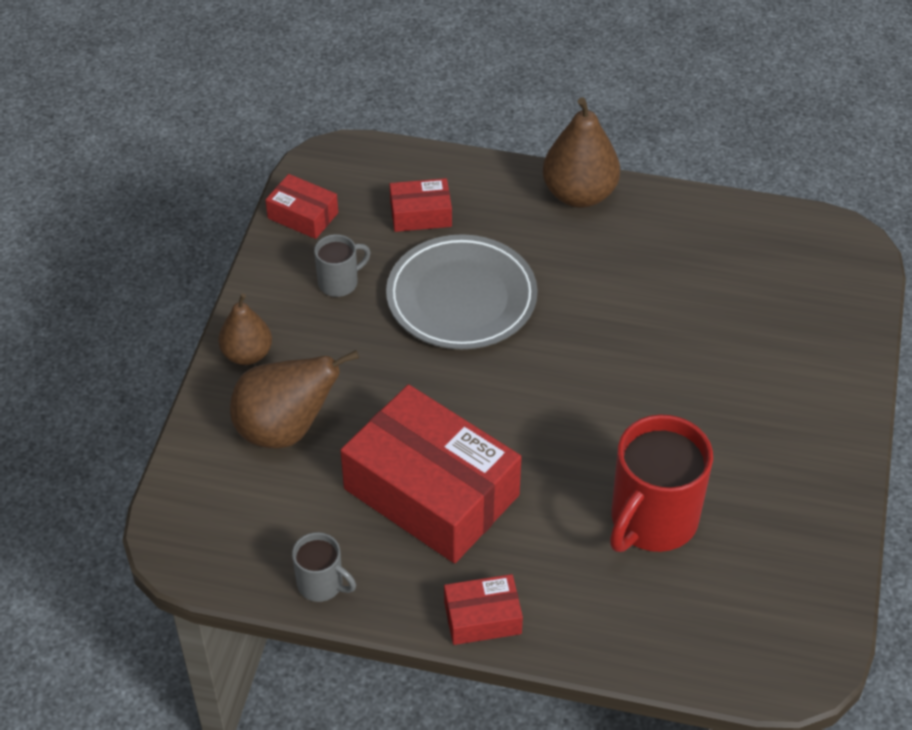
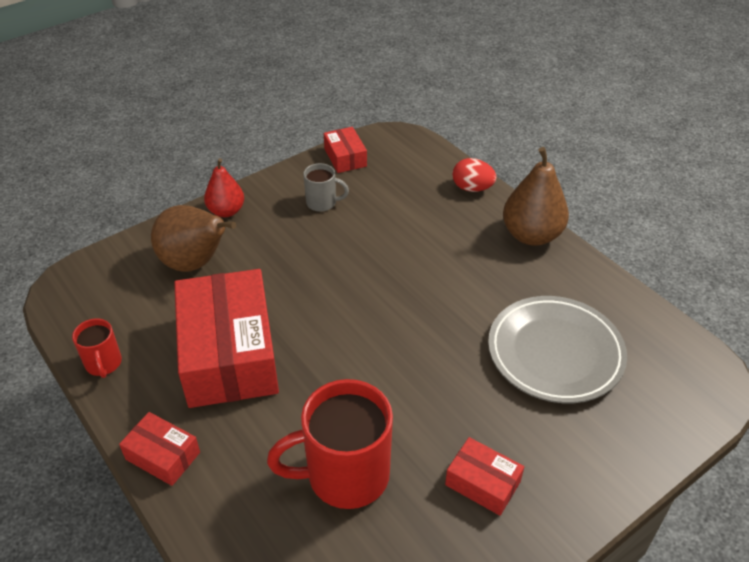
camera: 40 degrees right, 5 degrees down
brown pear [218,293,272,365] -> red pear [204,158,244,217]
grey mug [292,532,356,602] -> red mug [72,318,122,378]
grey plate [386,234,538,349] -> grey plate moved to [488,296,627,403]
red box [390,178,452,232] -> red box moved to [445,437,524,516]
none -> red egg [452,158,497,192]

